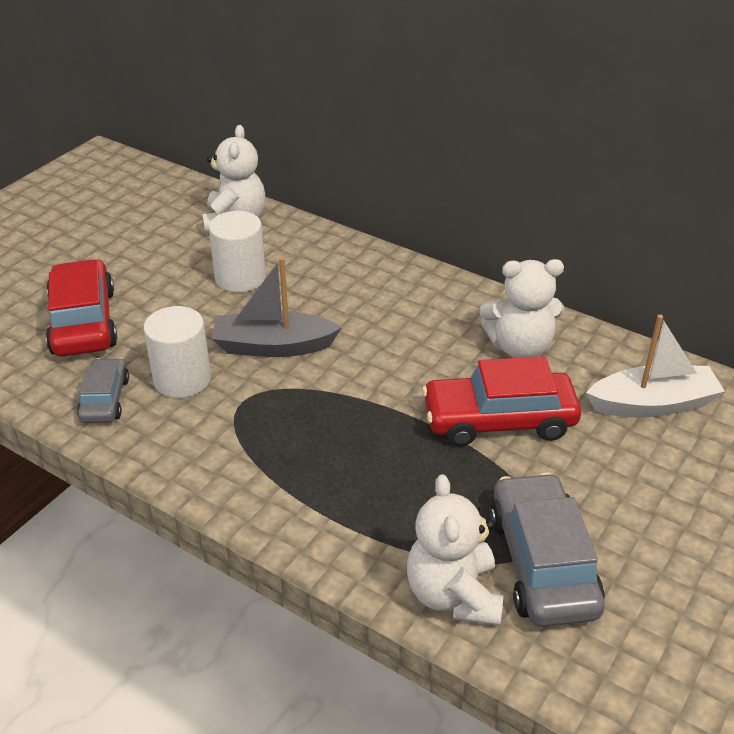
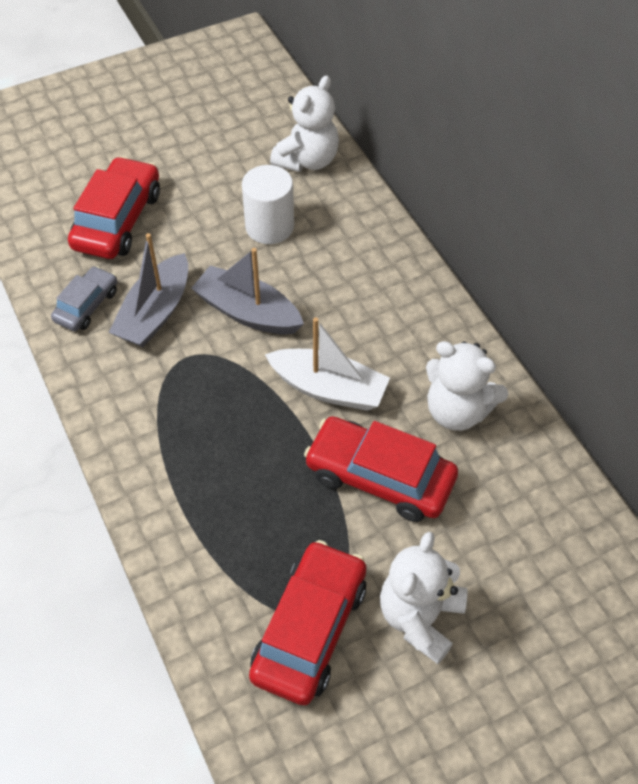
camera: 30 degrees right, 15 degrees up
white cylinder [143,306,211,398] -> grey boat [109,233,188,347]
white teddy bear [407,474,503,626] -> white teddy bear moved to [380,532,468,664]
grey car [490,472,605,627] -> red car [249,540,367,705]
white boat [586,314,725,418] -> white boat moved to [265,317,390,411]

